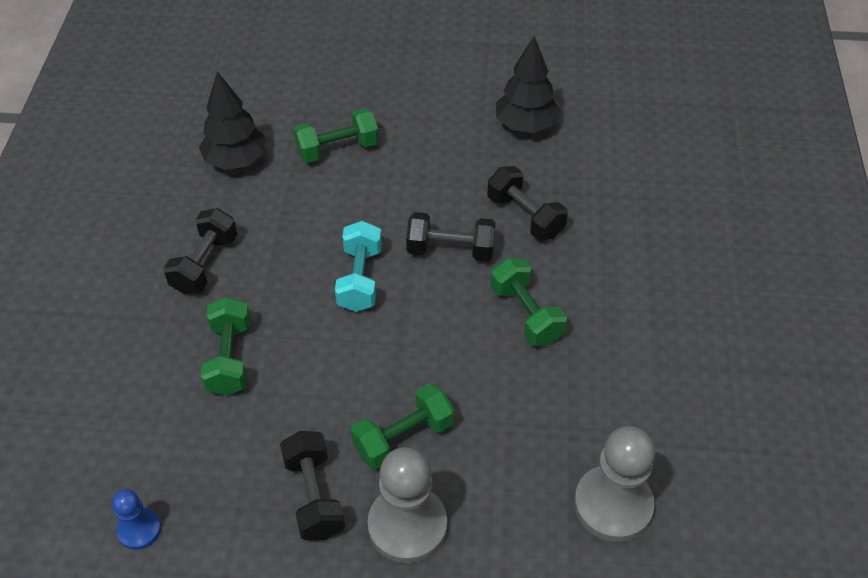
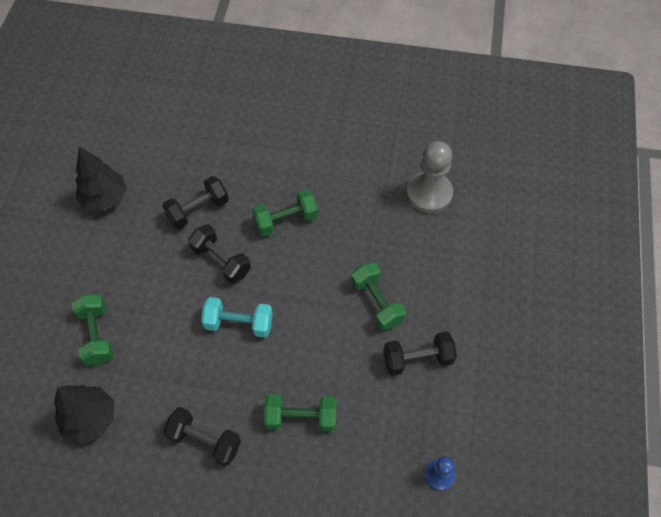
camera: 85 degrees left, 10 degrees up
grey pawn [367,447,447,563] -> none
black dumbbell [406,212,496,261] -> black dumbbell turned 60 degrees counterclockwise [188,224,251,284]

